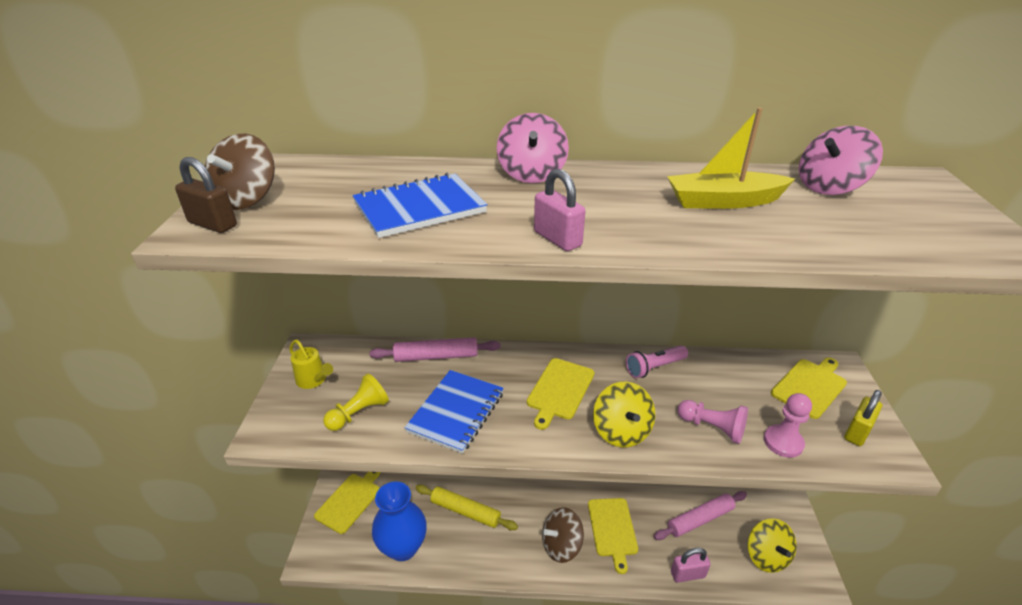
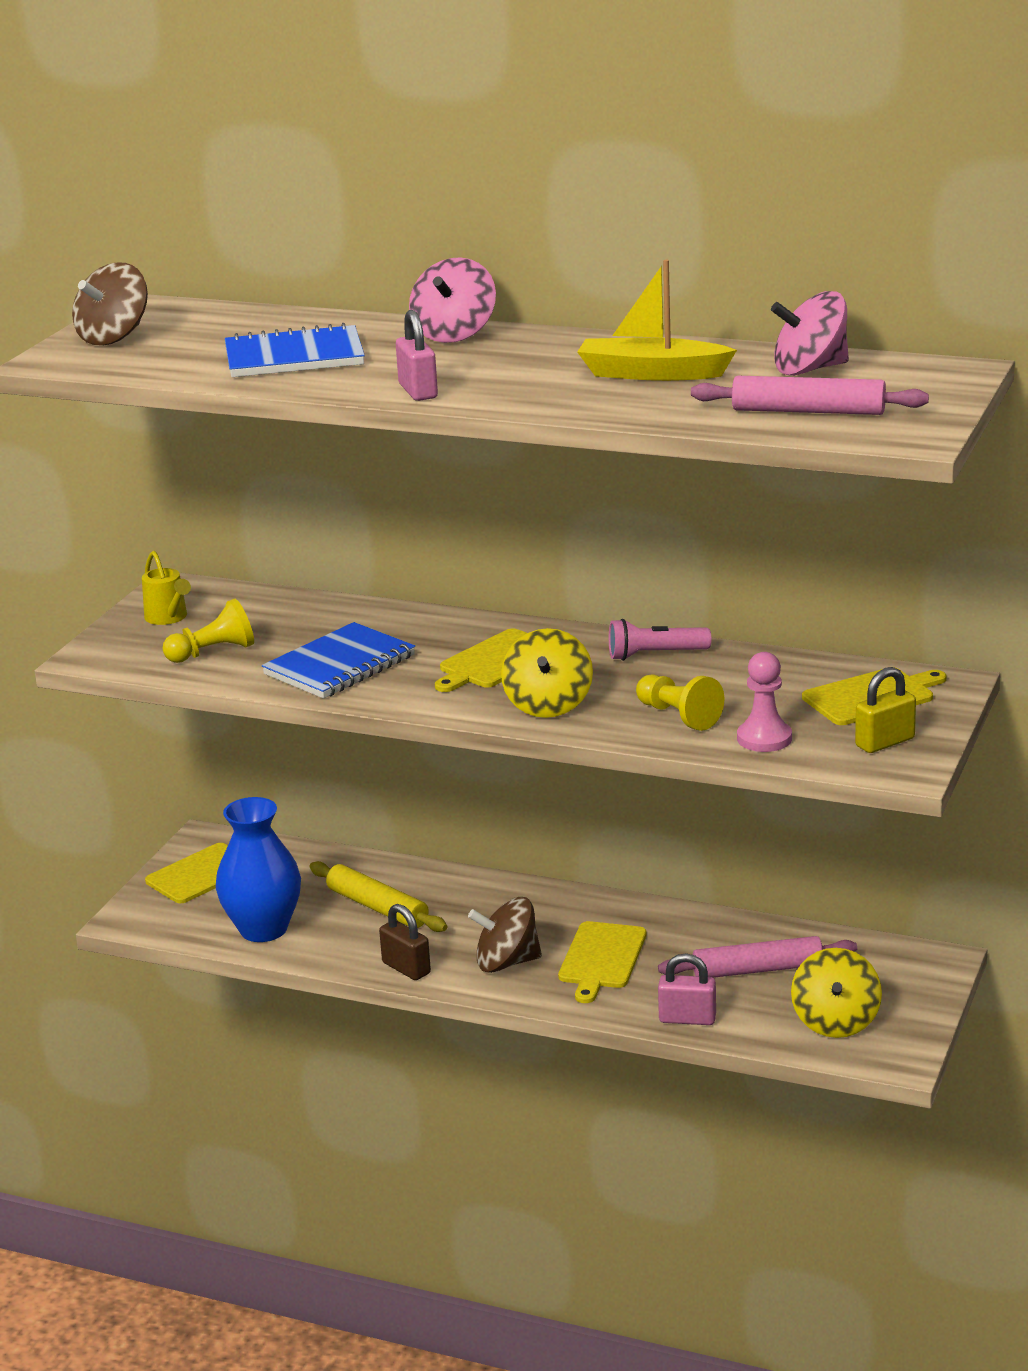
camera: 20 degrees right, 10 degrees down
brown padlock [175,157,237,233] -> brown padlock moved to [379,904,431,980]
pink rolling pin [369,337,501,362] -> pink rolling pin moved to [691,376,929,415]
pink pawn [678,400,748,444] -> yellow pawn [636,674,724,731]

